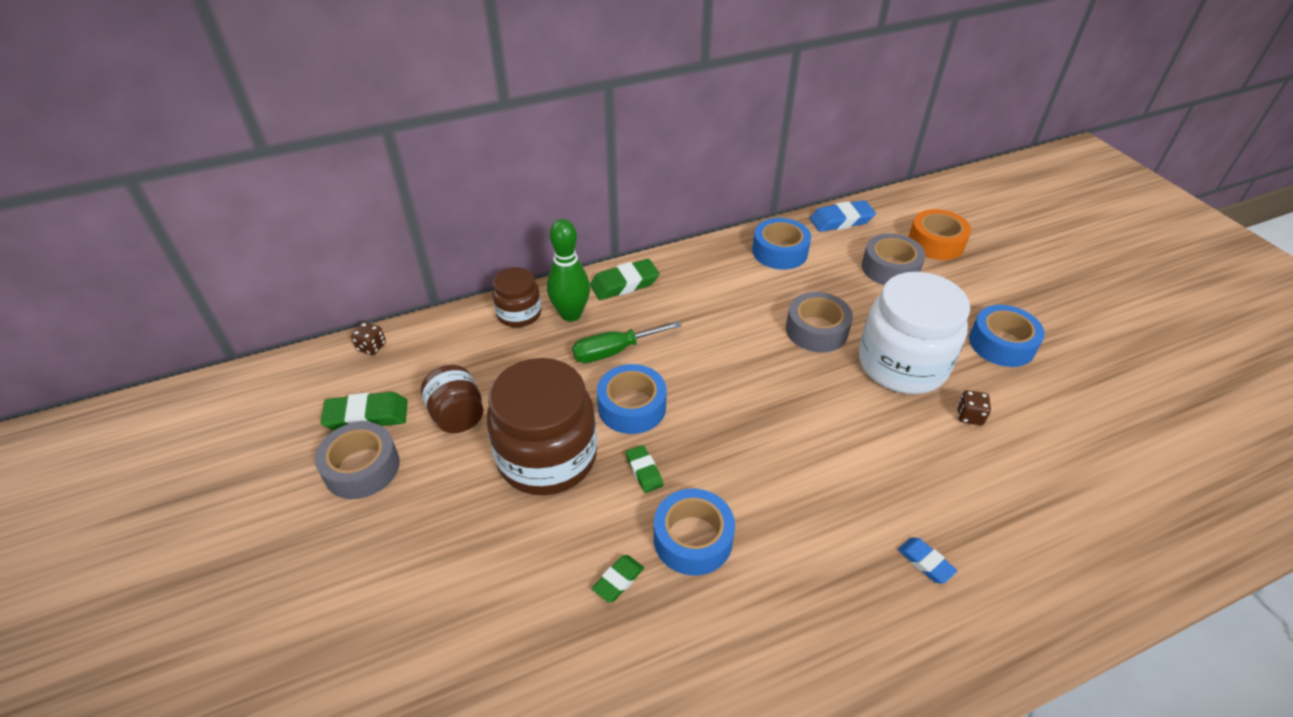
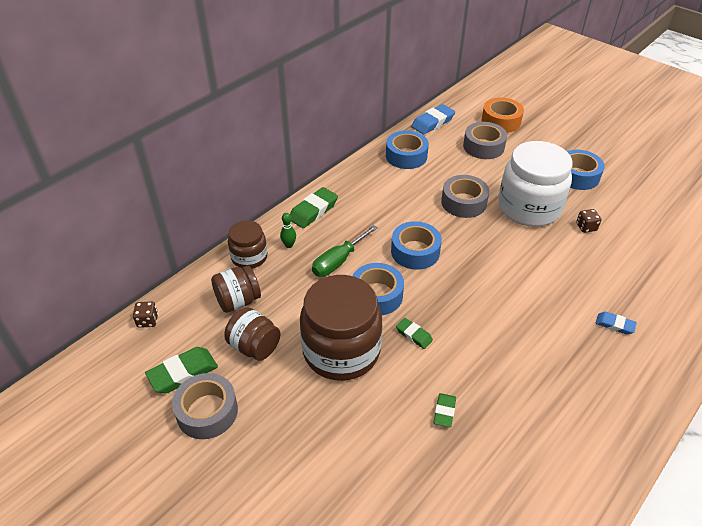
camera: 25 degrees left, 0 degrees up
green bowling pin [547,219,590,322] -> green bowling pin [280,213,296,248], size x0.47
blue tape [654,489,735,576] -> blue tape moved to [391,221,442,270]
none -> brown jar [211,266,261,313]

